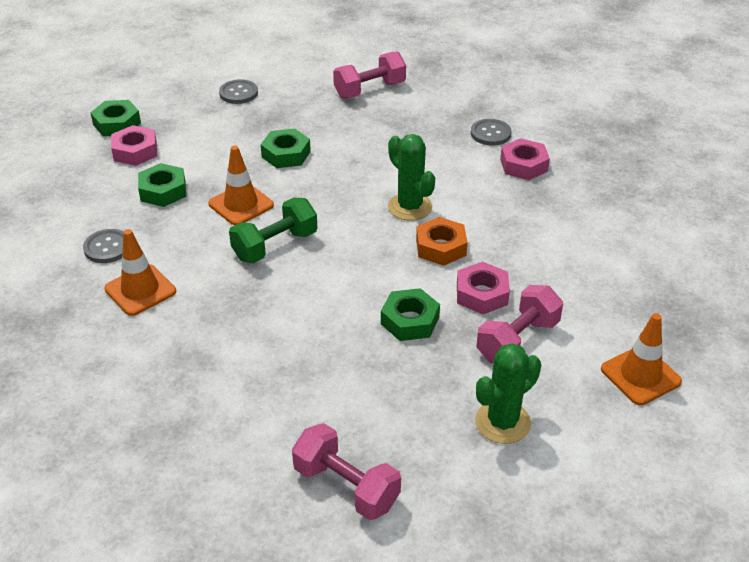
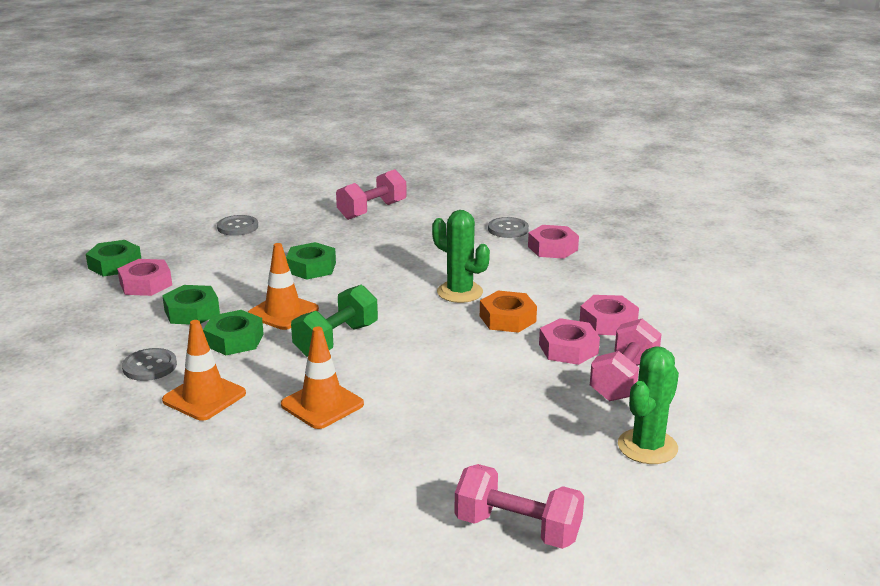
camera: 15 degrees left, 15 degrees down
green nut [381,288,440,341] -> green nut moved to [203,310,264,355]
orange traffic cone [601,313,682,405] -> orange traffic cone moved to [281,327,364,429]
none -> pink nut [580,295,639,335]

